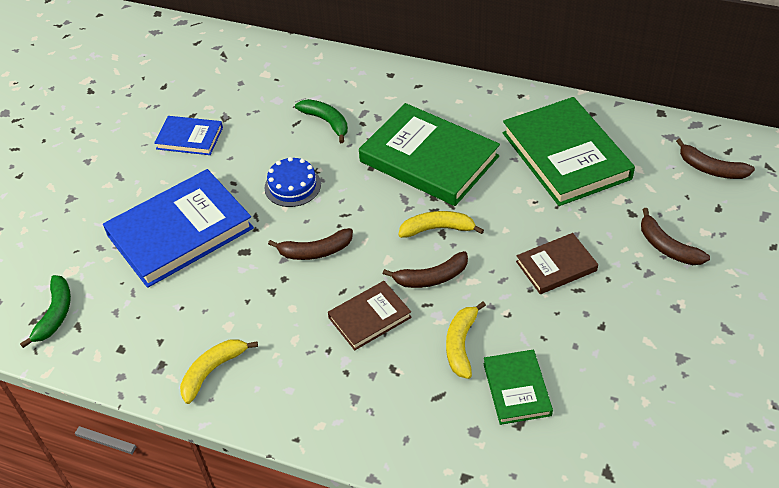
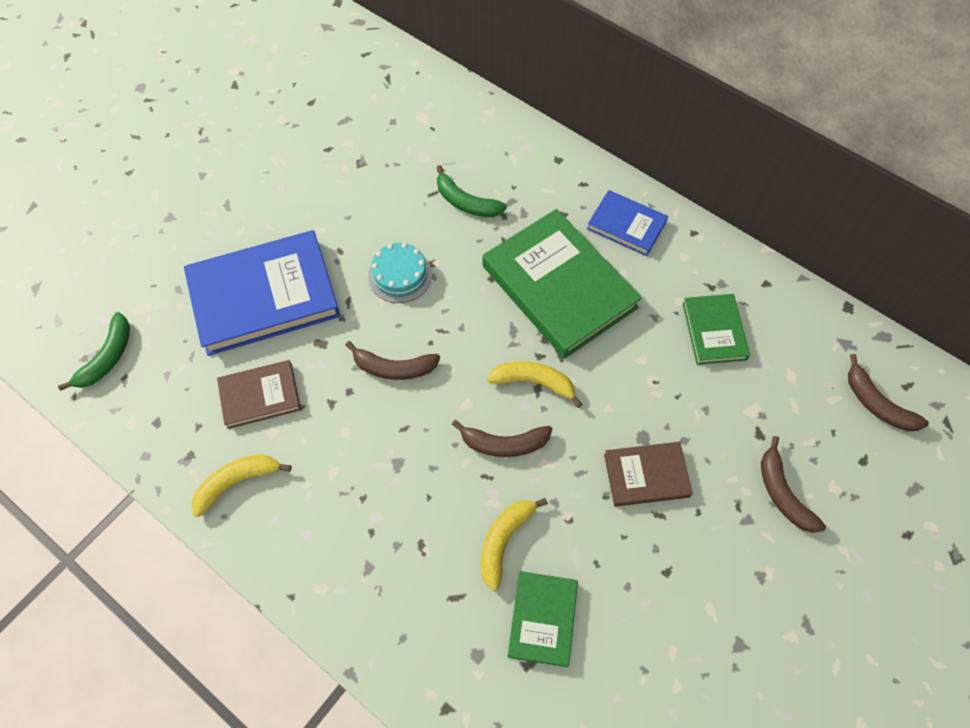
camera: 15 degrees right, 15 degrees up
blue book [154,116,223,155] -> blue book moved to [587,190,668,256]
blue cake [264,157,321,207] -> turquoise cake [368,243,432,303]
green banana [295,99,348,143] -> green banana turned 150 degrees clockwise [436,165,507,217]
brown book [328,281,412,350] -> brown book moved to [217,360,301,429]
green book [503,97,635,206] -> green book [682,294,750,365], size x0.52

